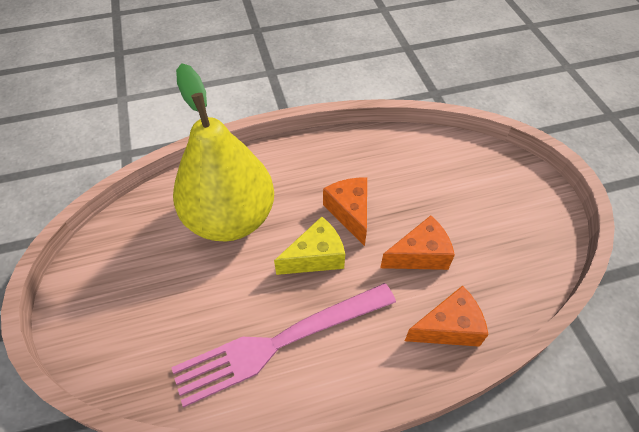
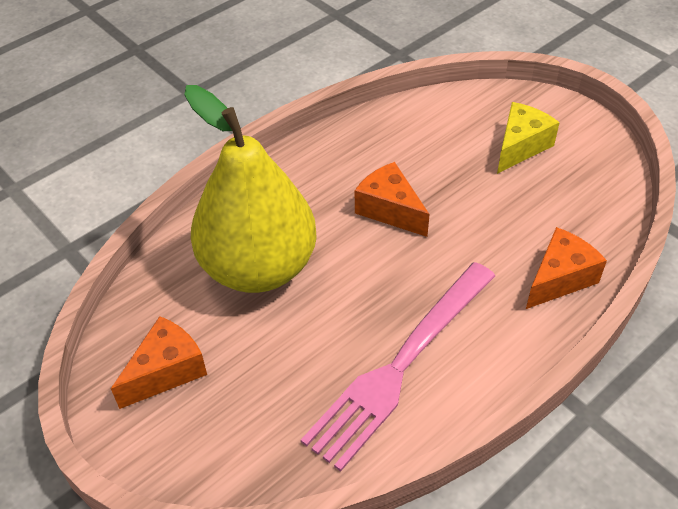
camera: 25 degrees left, 5 degrees down
yellow cheese [274,216,345,275] -> yellow cheese moved to [497,102,560,174]
orange cheese [380,215,455,270] -> orange cheese moved to [111,316,207,409]

